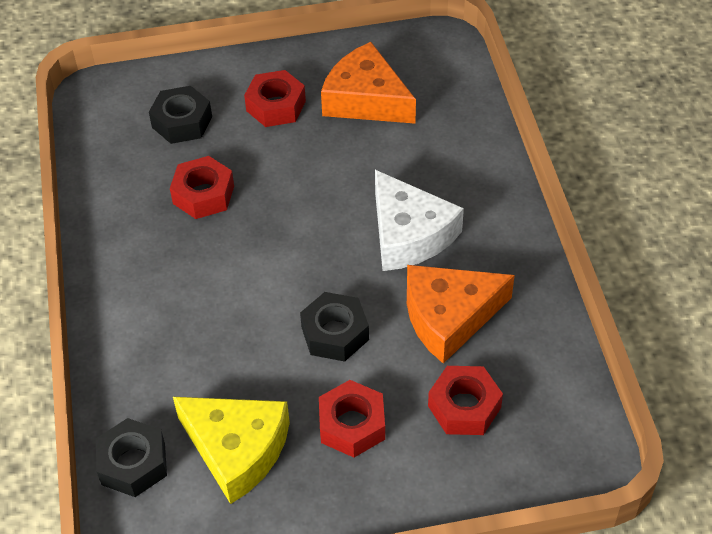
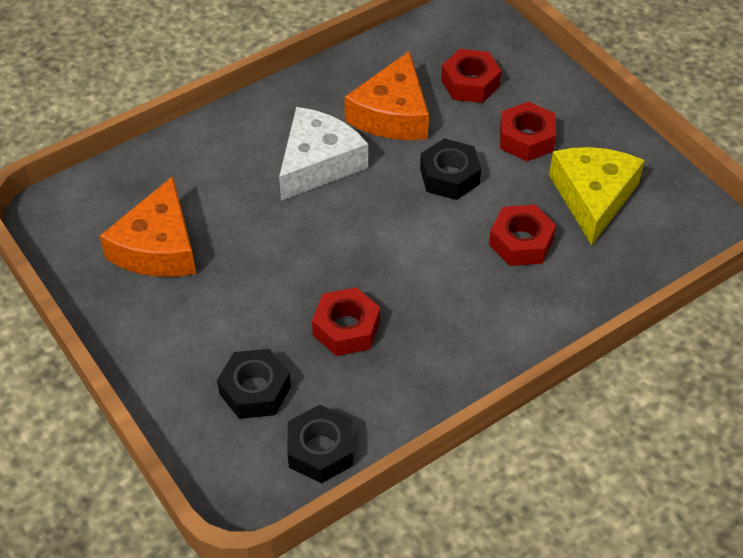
camera: 115 degrees left, 0 degrees up
black nut [96,418,167,497] -> black nut moved to [288,405,354,483]
red nut [244,70,306,127] -> red nut moved to [489,205,556,266]
orange cheese [407,265,515,364] -> orange cheese turned 60 degrees clockwise [344,51,429,140]

